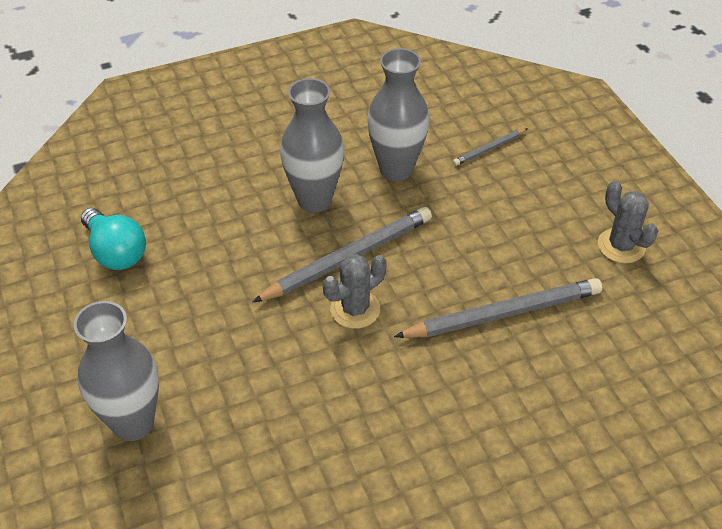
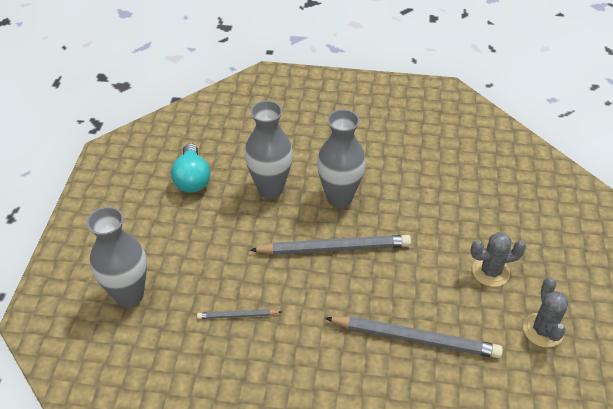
camera: 30 degrees right, 0 degrees up
grey cactus [323,254,386,329] -> grey cactus moved to [470,232,526,287]
grey vase [367,48,430,181] -> grey vase moved to [245,100,293,198]
grey pencil [453,128,528,166] -> grey pencil moved to [197,309,281,319]

